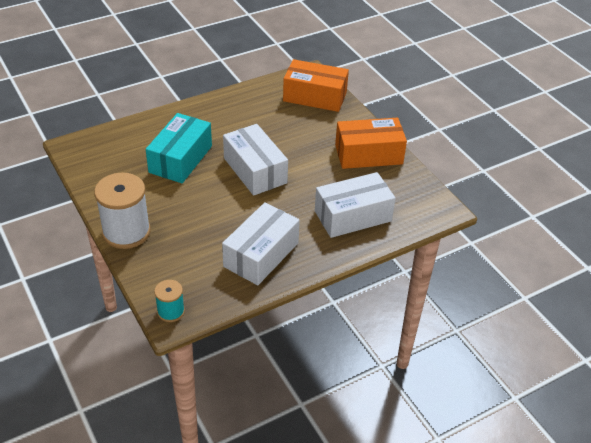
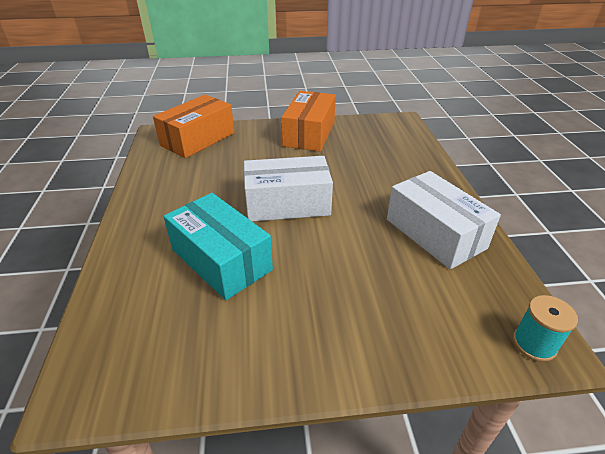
camera: 65 degrees left, 5 degrees down
white spool [94,173,151,249] -> none
white box [315,172,396,238] -> none

